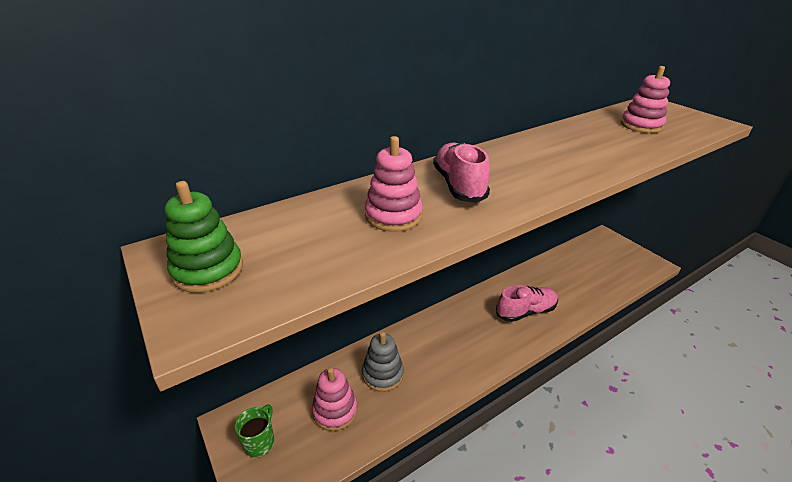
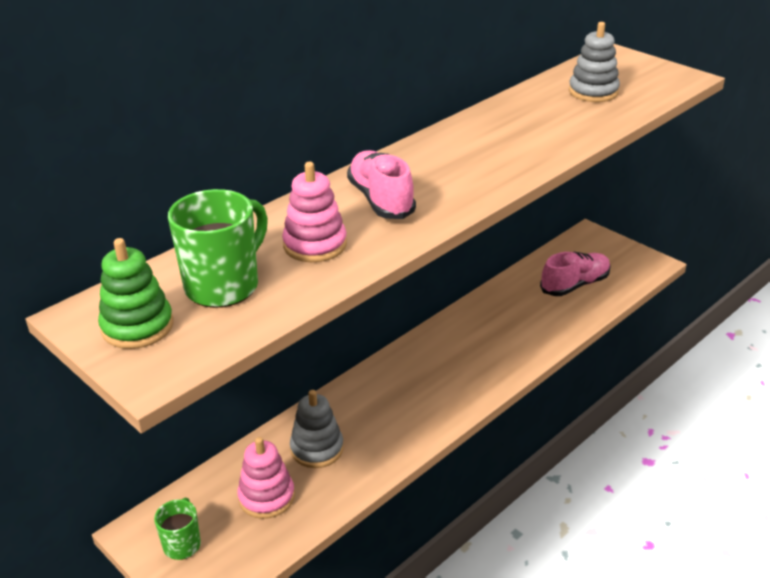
camera: 10 degrees left, 0 degrees up
pink shoe [496,285,558,322] -> pink shoe moved to [540,252,611,296]
pink stacking toy [621,66,670,133] -> grey stacking toy [569,22,620,102]
none -> green mug [168,189,268,308]

